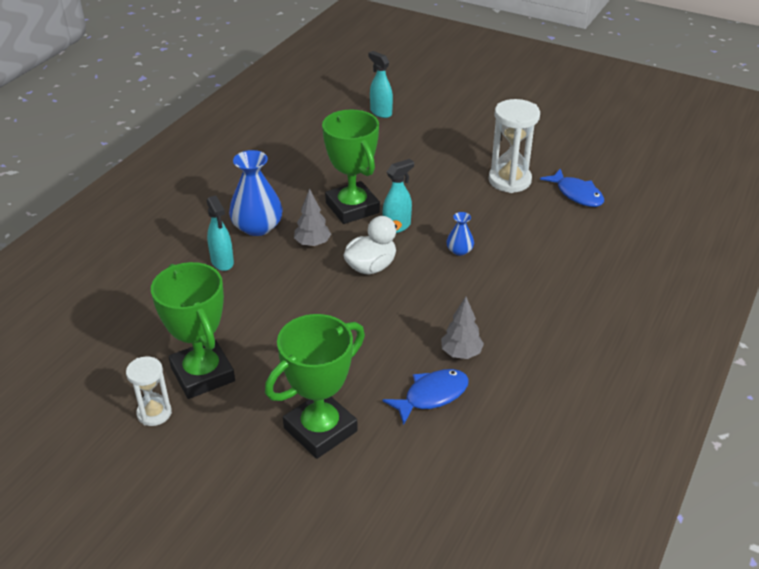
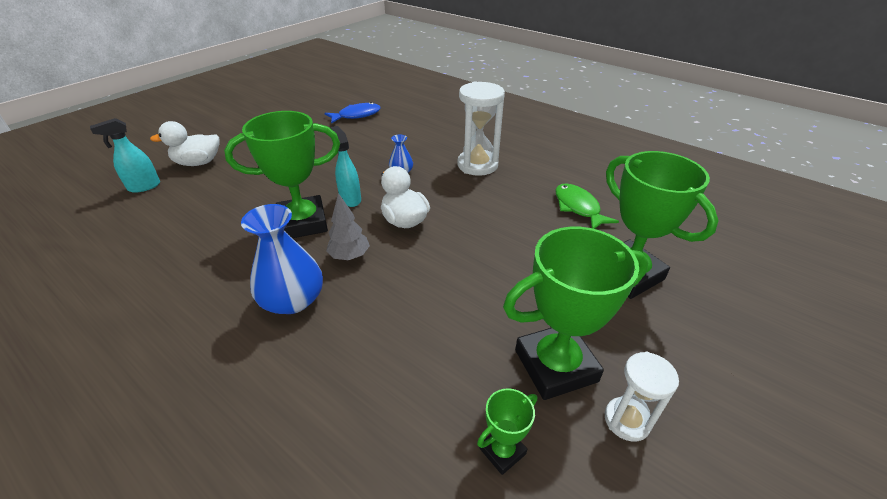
camera: 80 degrees left, 0 degrees up
turquoise spray bottle [207,195,234,271] -> none
blue fish [382,369,469,425] -> green fish [555,184,619,229]
grey tree [441,297,484,359] -> none
white hourglass [489,99,540,193] -> white hourglass moved to [457,82,505,176]
none -> white duck [150,121,220,166]
none -> green trophy [477,388,537,475]

